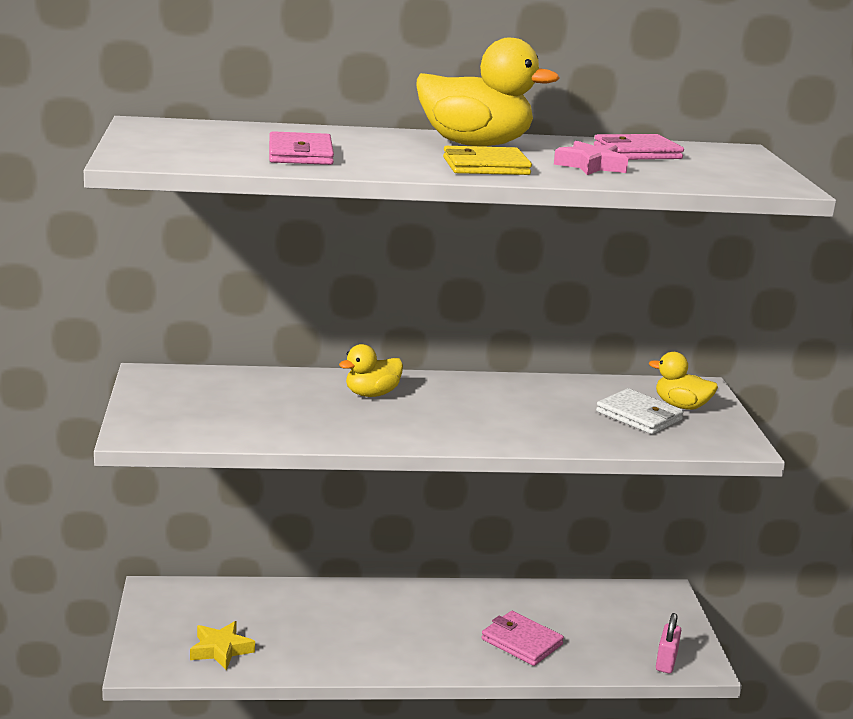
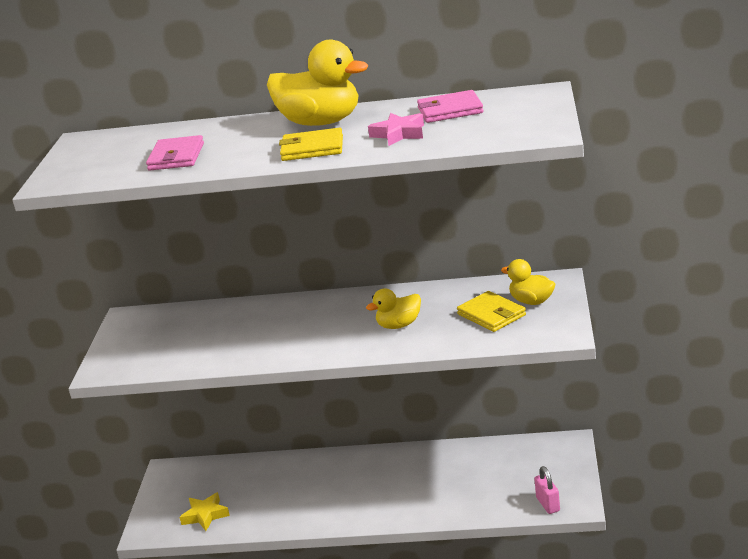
camera: 15 degrees right, 5 degrees up
yellow duck [339,344,403,397] -> yellow duck moved to [366,288,421,329]
pink wallet [481,611,564,666] -> none
white wallet [596,388,684,434] -> yellow wallet [457,291,526,332]
pink padlock [656,613,681,674] -> pink padlock turned 45 degrees counterclockwise [534,466,560,514]

